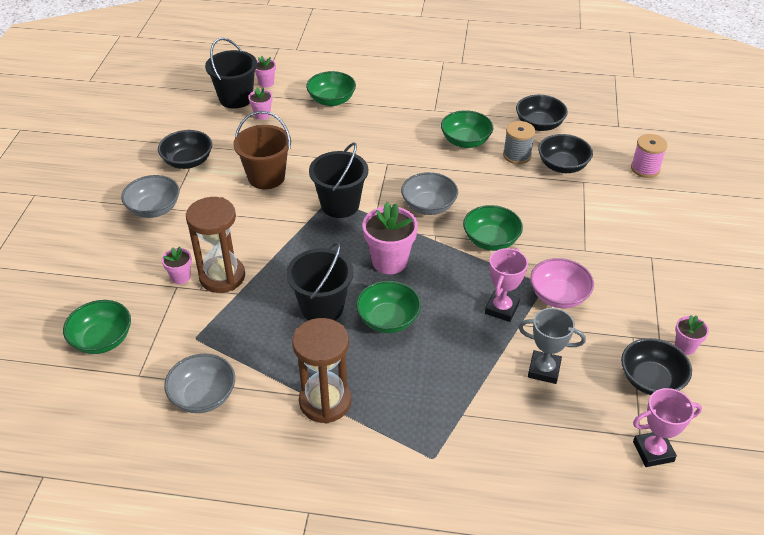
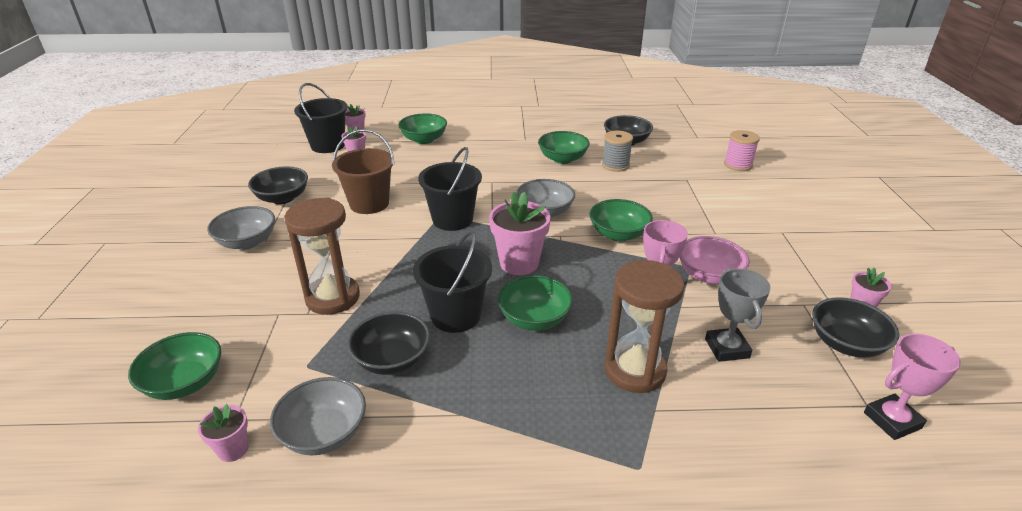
camera: 10 degrees left, 10 degrees down
pink flower pot [162,247,192,284] -> pink flower pot moved to [198,404,249,462]
brown hourglass [292,318,351,424] -> brown hourglass moved to [605,260,685,393]
grey trophy [519,308,586,384] -> grey trophy turned 75 degrees clockwise [705,268,771,362]
black bowl [538,134,593,173] -> black bowl moved to [347,312,430,375]

